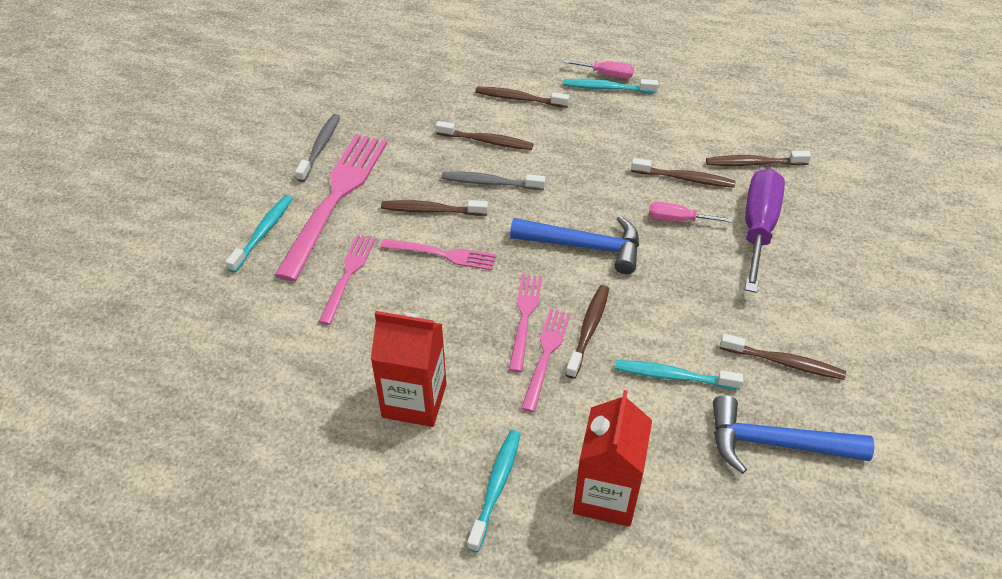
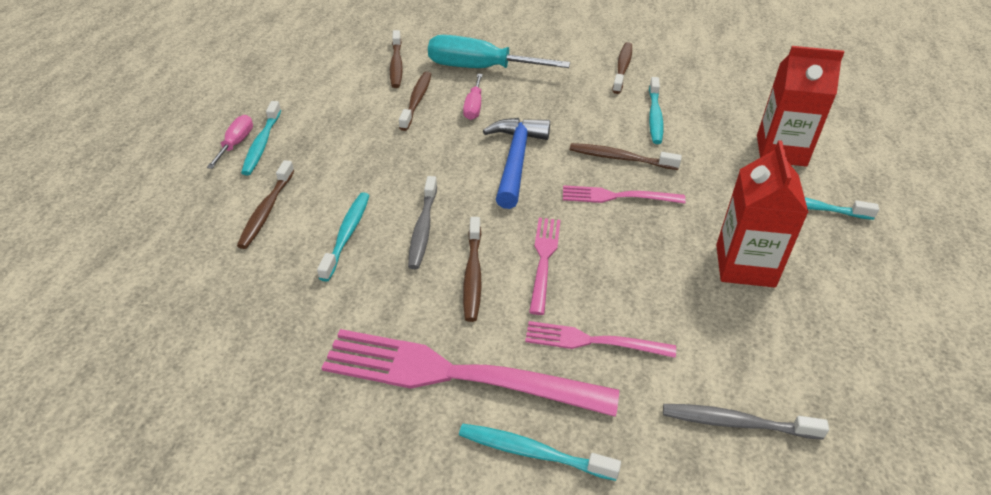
camera: 95 degrees left, 5 degrees down
grey toothbrush [295,114,340,182] -> grey toothbrush moved to [663,404,829,440]
brown toothbrush [435,121,533,150] -> turquoise toothbrush [317,192,369,282]
pink fork [521,309,571,412] -> none
blue hammer [713,395,875,474] -> none
purple screwdriver [745,168,785,293] -> turquoise screwdriver [428,35,570,68]

